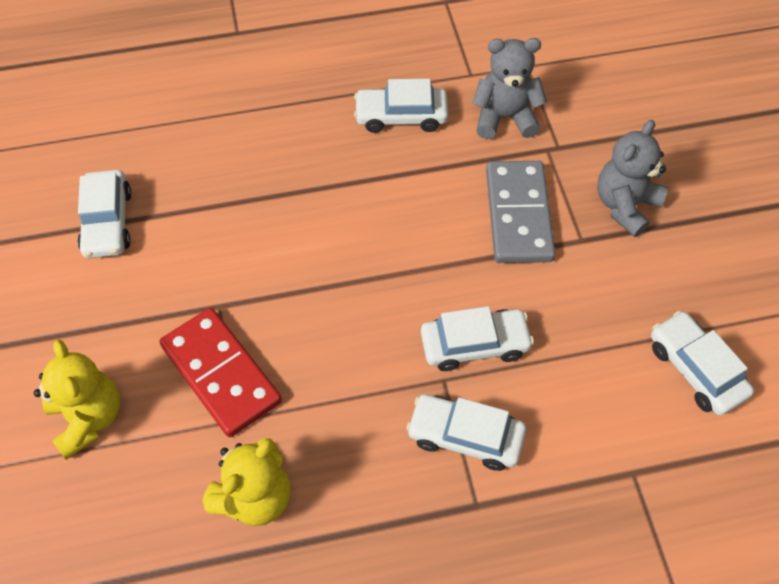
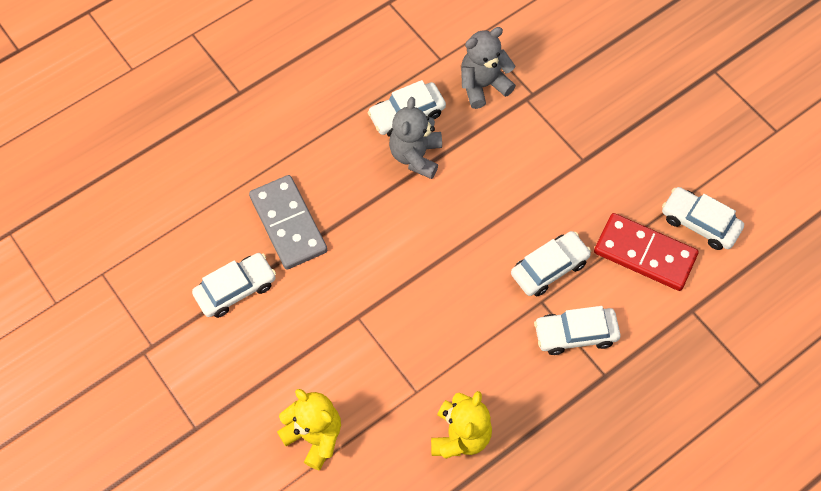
camera: 25 degrees left, 5 degrees up
white car [78,170,131,258] -> white car turned 90 degrees counterclockwise [192,253,276,318]
red domino [160,308,282,437] -> red domino moved to [594,213,699,291]
grey domino [486,161,555,263] -> grey domino moved to [249,175,327,269]
grey teddy bear [597,120,668,237] -> grey teddy bear moved to [389,97,442,179]

